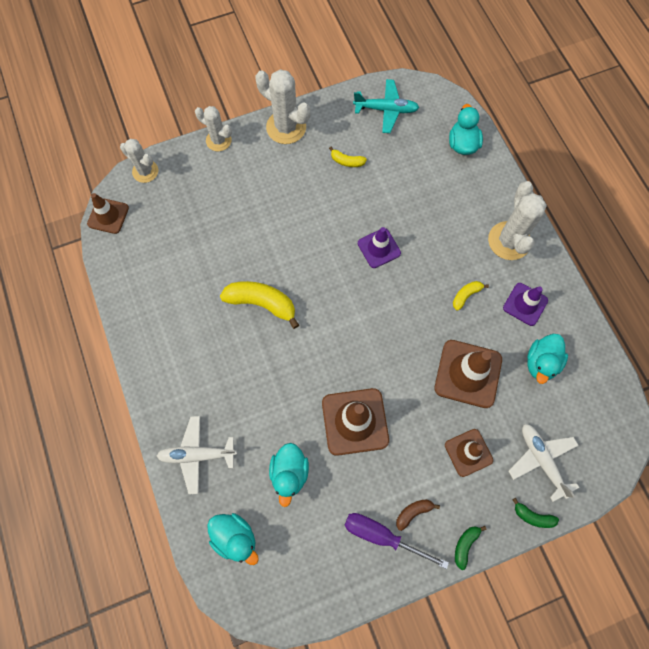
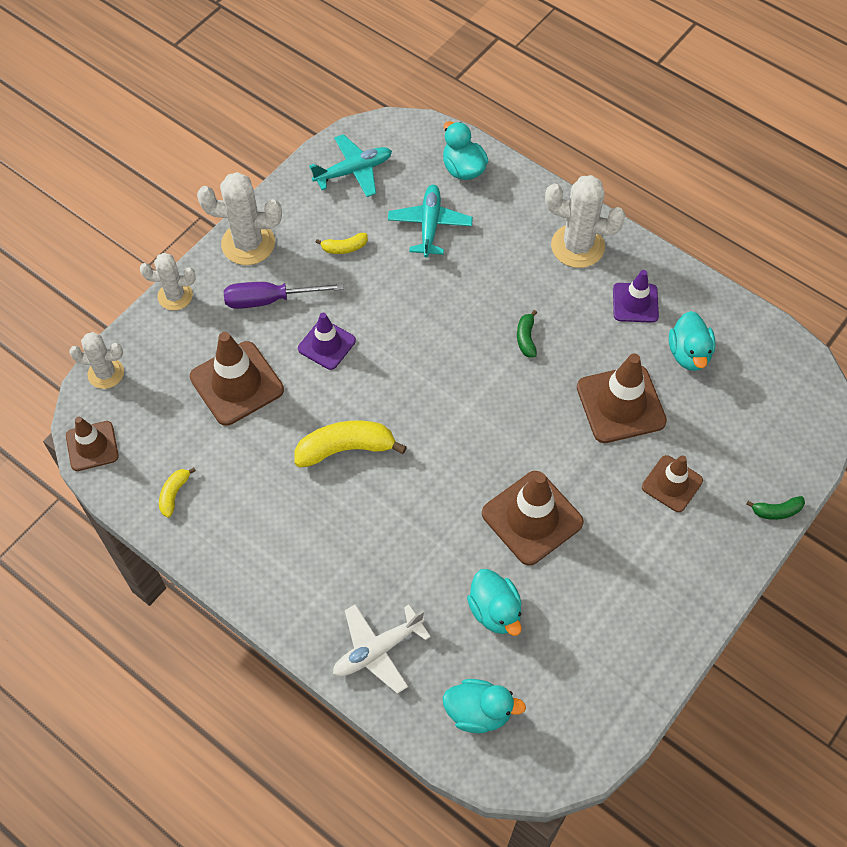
camera: 30 degrees left, 10 degrees down
purple screwdriver [344,513,449,569] -> purple screwdriver moved to [224,282,344,309]
purple traffic cone [358,227,401,268] -> purple traffic cone moved to [298,313,356,370]
brown banana [396,499,440,531] -> none
yellow banana [453,281,489,311] -> yellow banana moved to [159,468,196,517]
green banana [455,526,486,570] -> green banana moved to [517,310,537,358]
white cactus [488,181,547,260] -> white cactus turned 45 degrees counterclockwise [545,175,626,268]
white plane [508,424,579,502] -> none
none -> brown traffic cone [190,332,284,426]
none -> turquoise plane [388,185,473,258]

